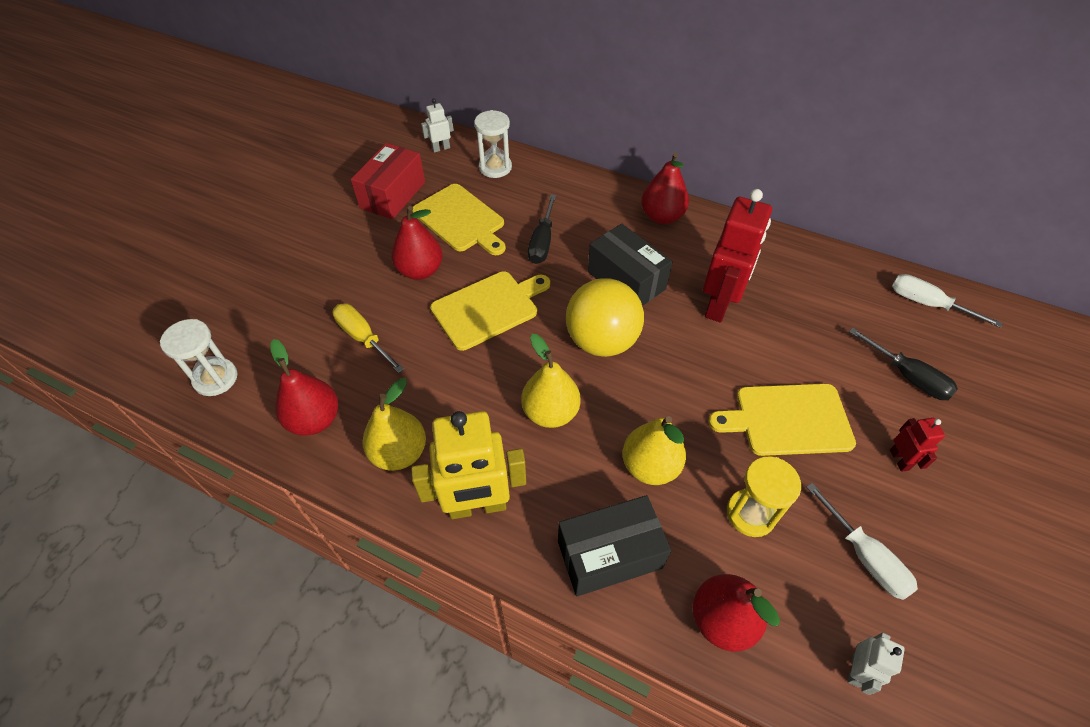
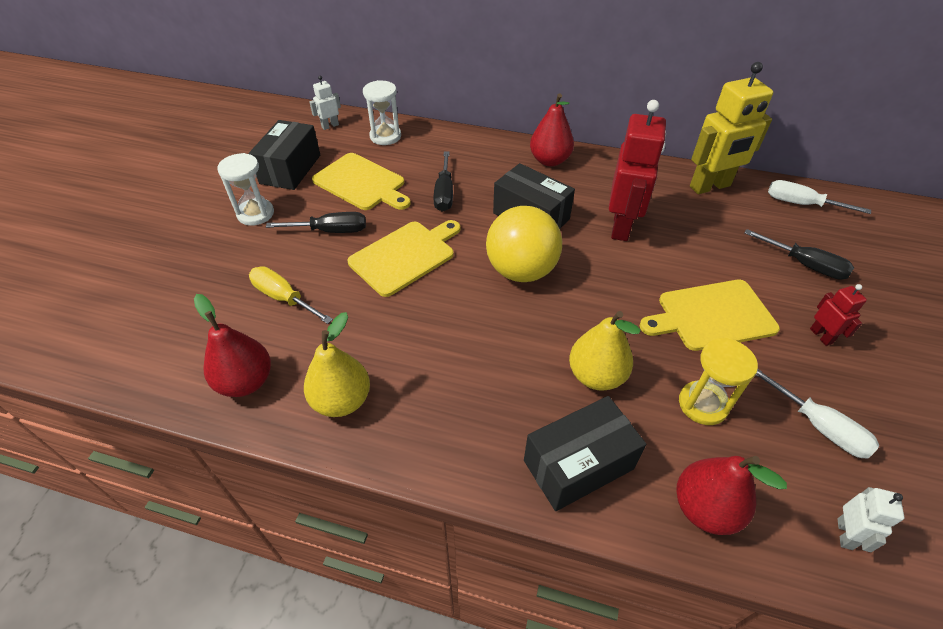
camera: 10 degrees left, 5 degrees down
white hourglass [160,319,238,396] -> white hourglass moved to [217,153,274,226]
red box [351,143,425,219] -> black box [249,120,320,190]
red pear [391,206,443,280] -> black screwdriver [266,212,366,233]
yellow robot [411,411,526,519] -> yellow robot moved to [690,62,773,194]
yellow pear [521,334,580,428] -> none

